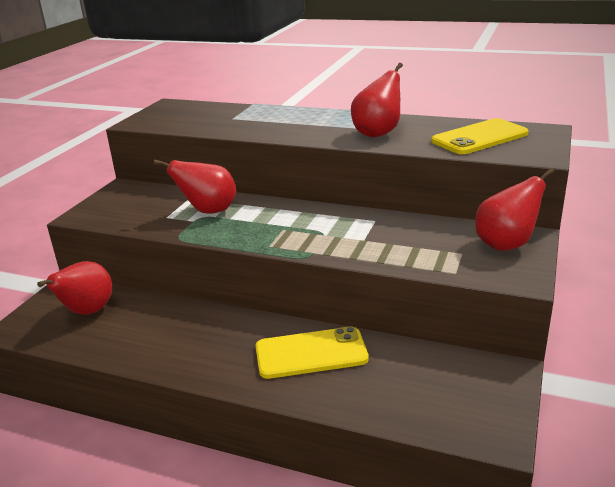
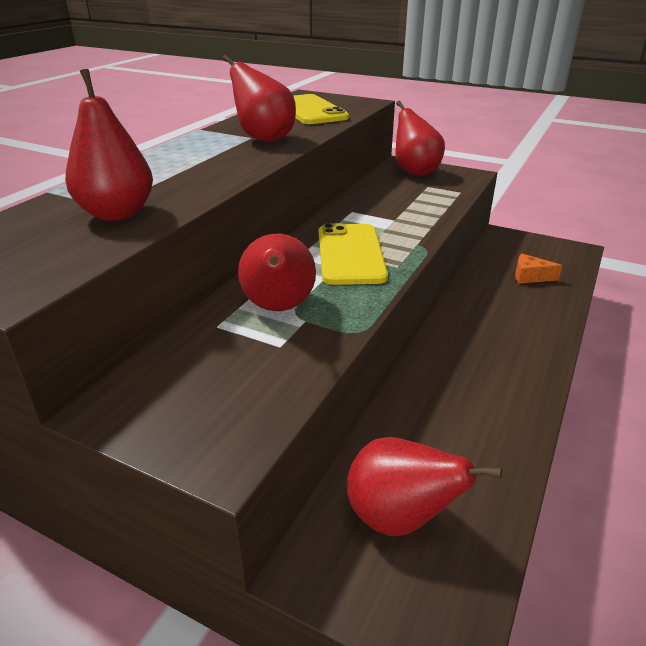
camera: 85 degrees left, 5 degrees up
yellow phone [256,326,369,379] -> yellow phone moved to [319,223,388,285]
none -> red pear [65,69,153,221]
none -> orange cheese [515,254,563,284]

